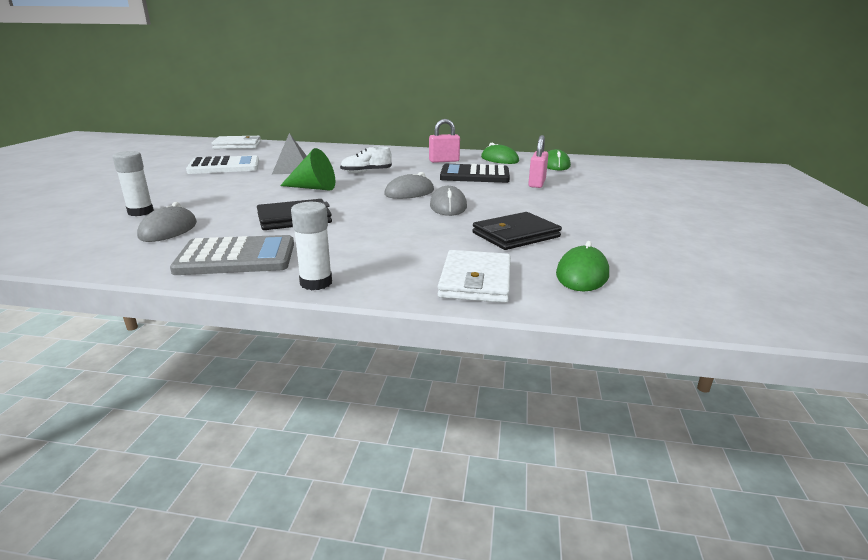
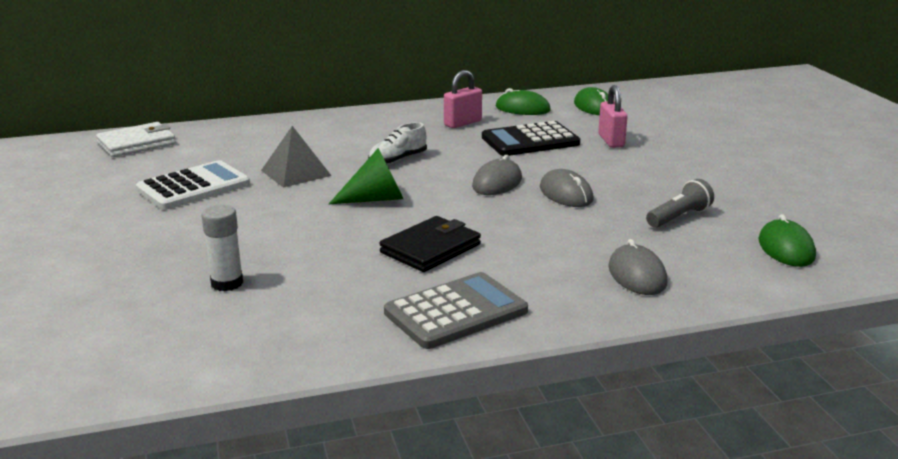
camera: 25 degrees left, 0 degrees up
grey mouse [137,202,197,242] -> grey mouse moved to [608,239,668,295]
white glue stick [291,202,332,290] -> none
white wallet [437,250,511,303] -> none
black wallet [472,212,562,250] -> grey flashlight [646,179,714,228]

